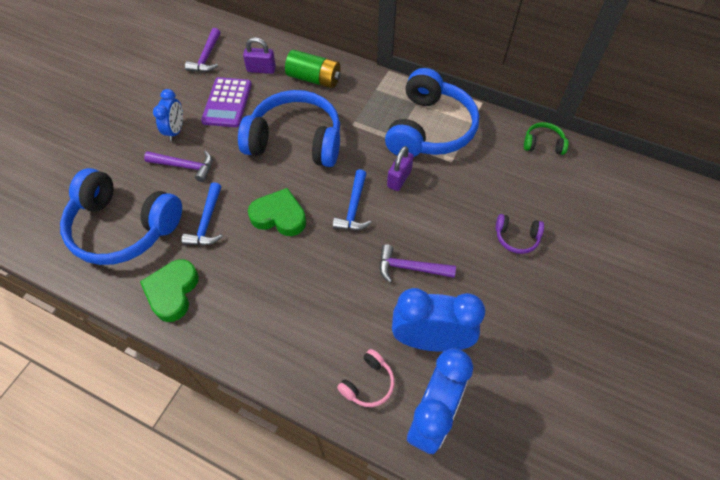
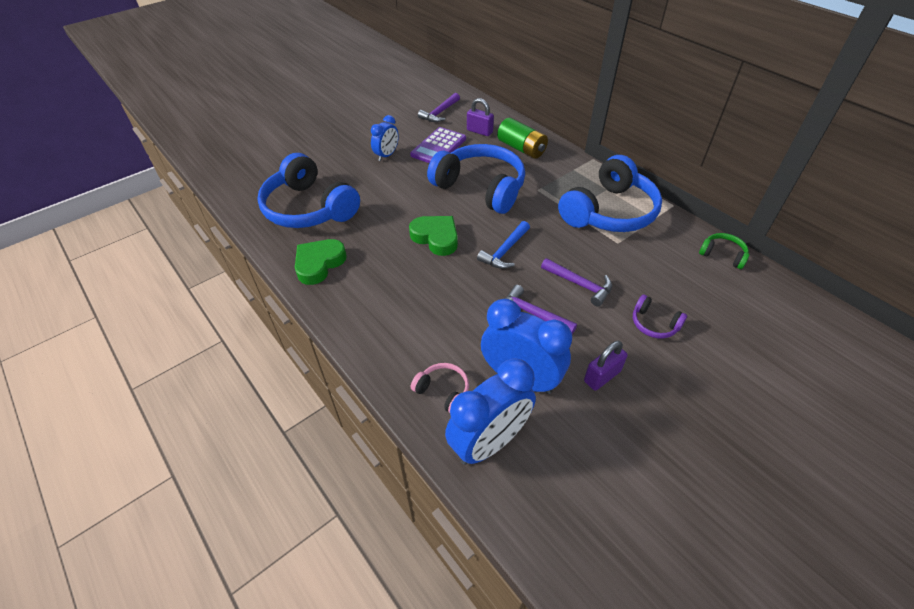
camera: 25 degrees right, 10 degrees down
purple hammer [144,150,212,182] -> purple hammer moved to [541,258,612,307]
blue hammer [182,182,223,245] -> none
pink headphones [337,349,395,407] -> pink headphones turned 120 degrees counterclockwise [411,363,469,413]
purple padlock [387,146,414,191] -> purple padlock moved to [584,341,627,391]

